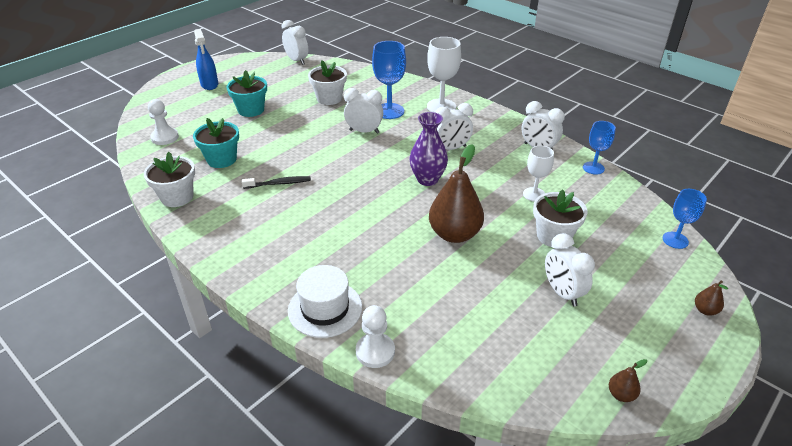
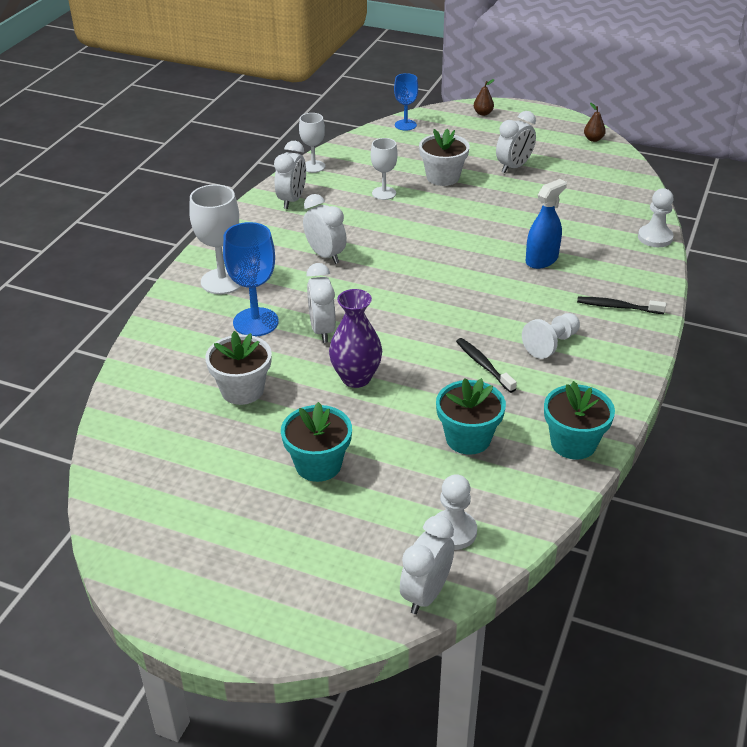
camera: 110 degrees left, 0 degrees up
white flower pot [144,152,195,207] -> turquoise flower pot [544,381,615,460]
blue spray bottle [194,29,218,90] -> blue spray bottle moved to [526,179,567,269]
white clock [281,20,308,65] -> white clock moved to [400,515,454,614]
white hat [288,265,362,338] -> none
purple vase [410,112,448,186] -> purple vase moved to [329,289,382,388]
brown pear [429,144,484,243] -> none
blue goblet [583,121,616,175] -> white goblet [299,113,325,173]
none -> white pawn [522,313,580,359]
none -> black toothbrush [577,297,666,314]

